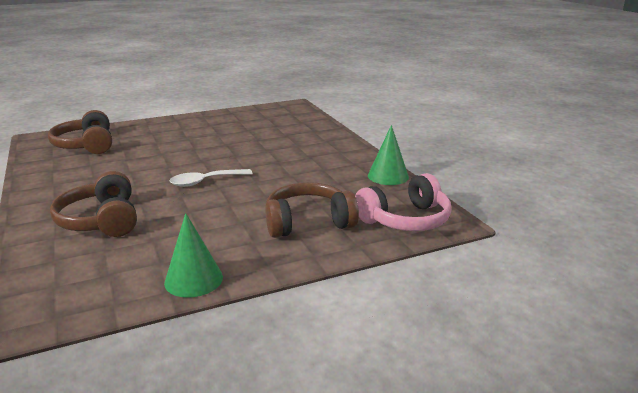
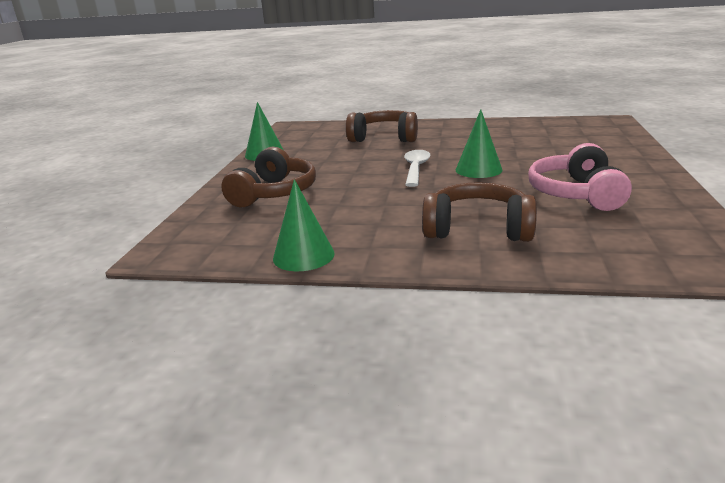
camera: 125 degrees right, 0 degrees up
brown headphones [48,110,112,154] -> brown headphones moved to [422,182,537,242]
pink headphones [355,173,451,231] -> pink headphones moved to [528,143,632,211]
none -> green cone [456,109,502,178]

